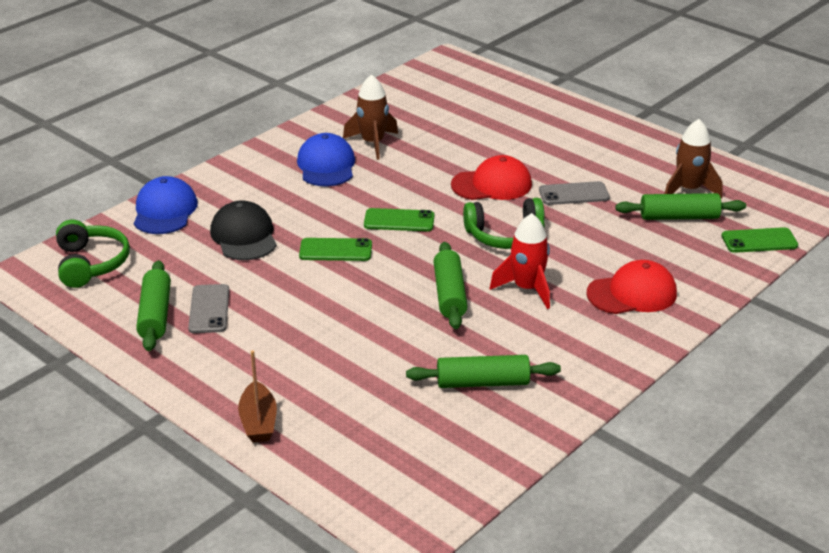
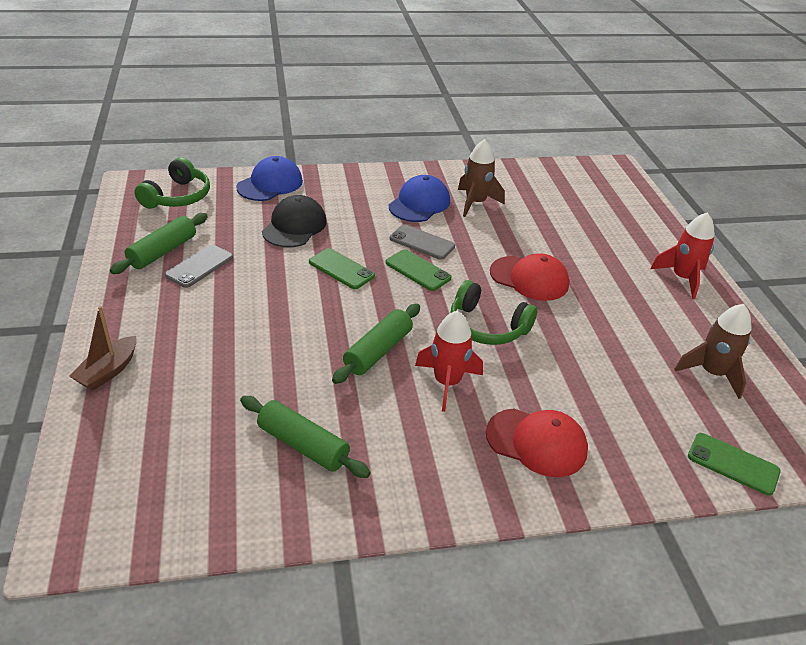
camera: 35 degrees right, 5 degrees up
grey phone [539,181,610,205] -> grey phone moved to [390,224,455,260]
green rolling pin [615,193,746,220] -> none
none -> red rocket [650,212,715,299]

